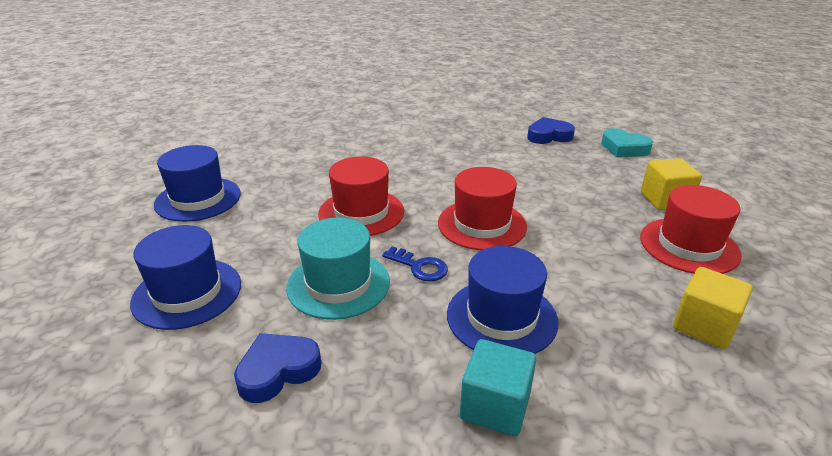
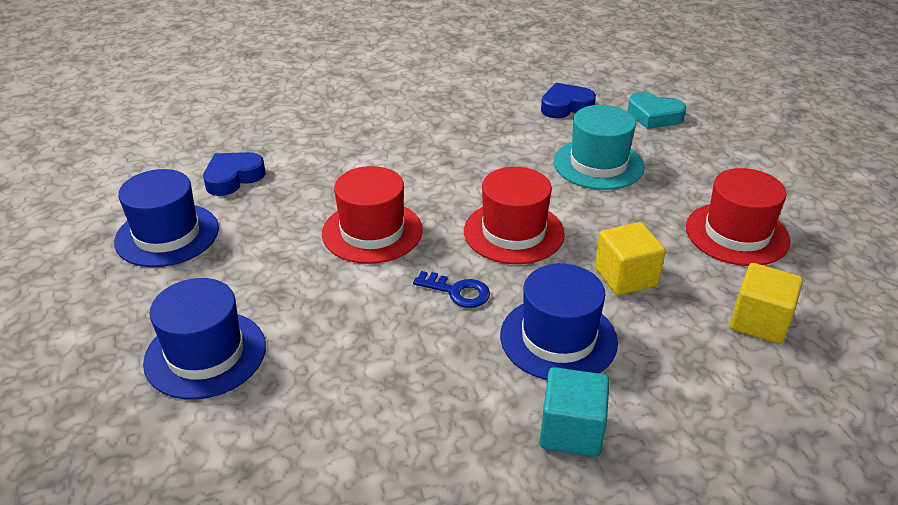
camera: 10 degrees left, 5 degrees up
blue heart [234,333,321,403] -> blue heart moved to [203,152,265,196]
turquoise hat [286,218,390,320] -> turquoise hat moved to [554,105,645,190]
yellow cube [641,158,702,210] -> yellow cube moved to [595,222,666,295]

